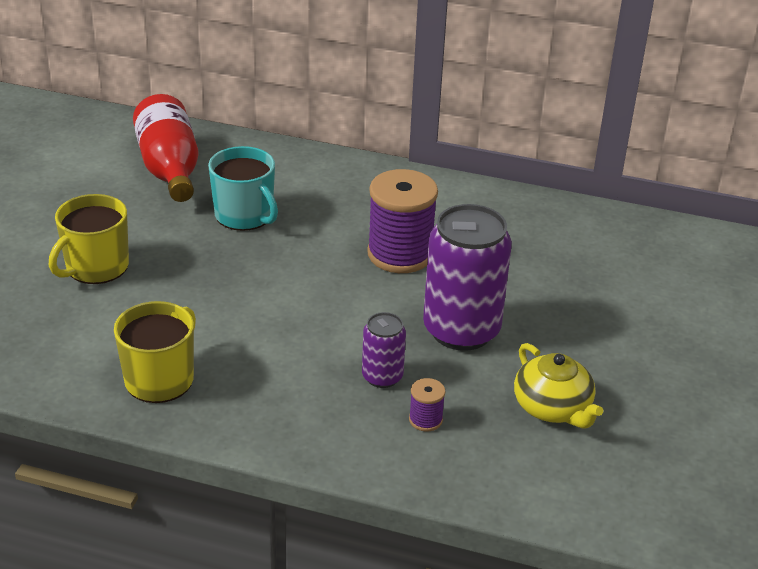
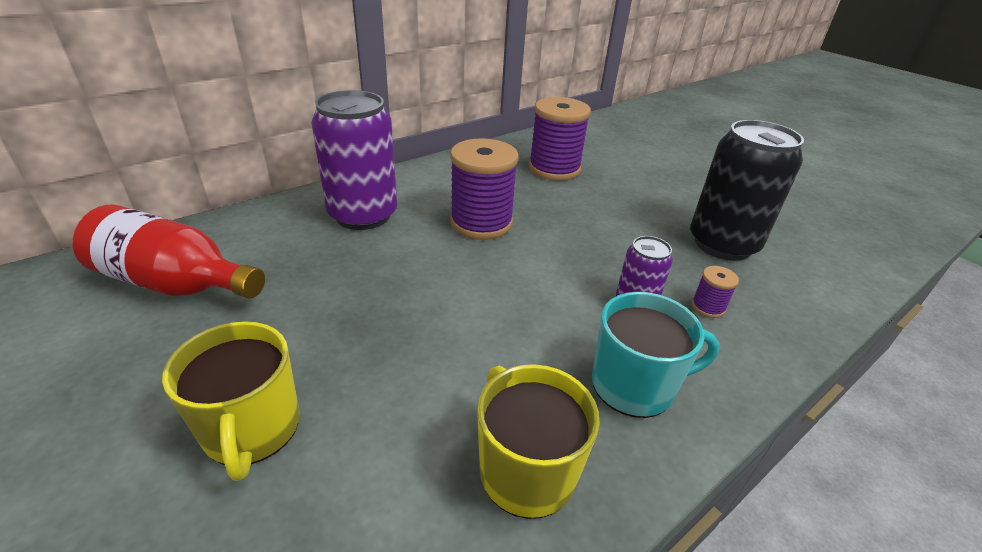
camera: 55 degrees left, 0 degrees up
turquoise mug [208,146,278,231] -> turquoise mug moved to [592,292,720,418]
purple can [423,204,512,351] -> purple can moved to [311,90,397,230]
yellow teapot [514,343,603,428] -> black can [690,120,804,261]
none -> purple spool [529,97,591,181]

